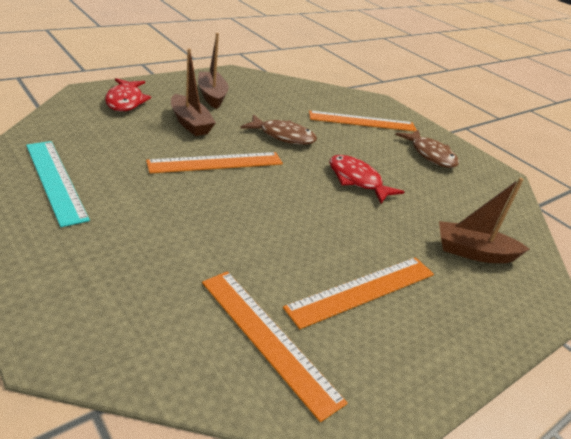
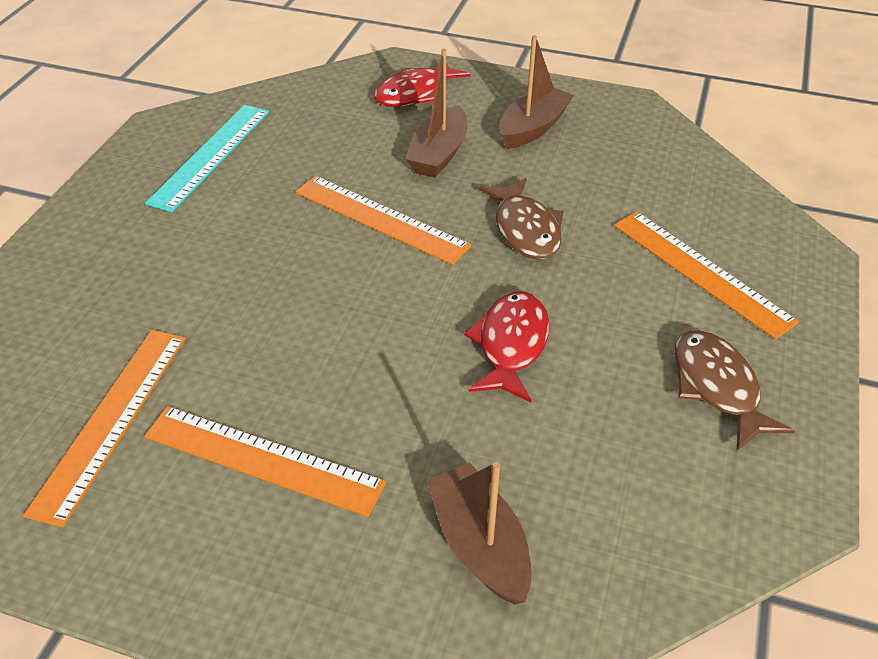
camera: 60 degrees right, 10 degrees up
brown fish [395,130,459,168] -> brown fish turned 135 degrees clockwise [674,330,795,451]

